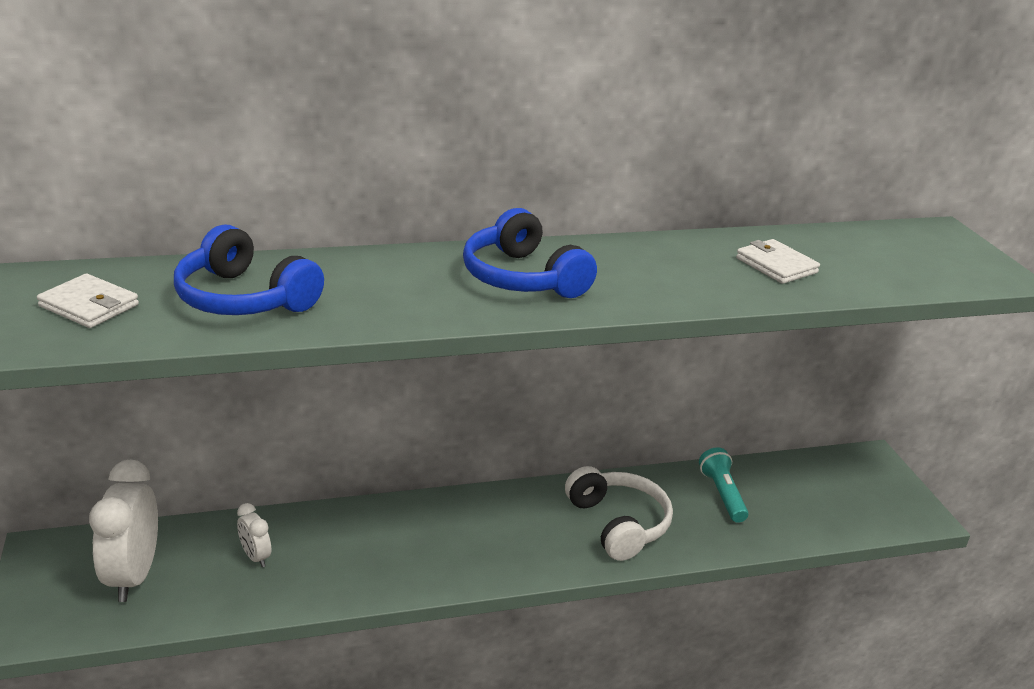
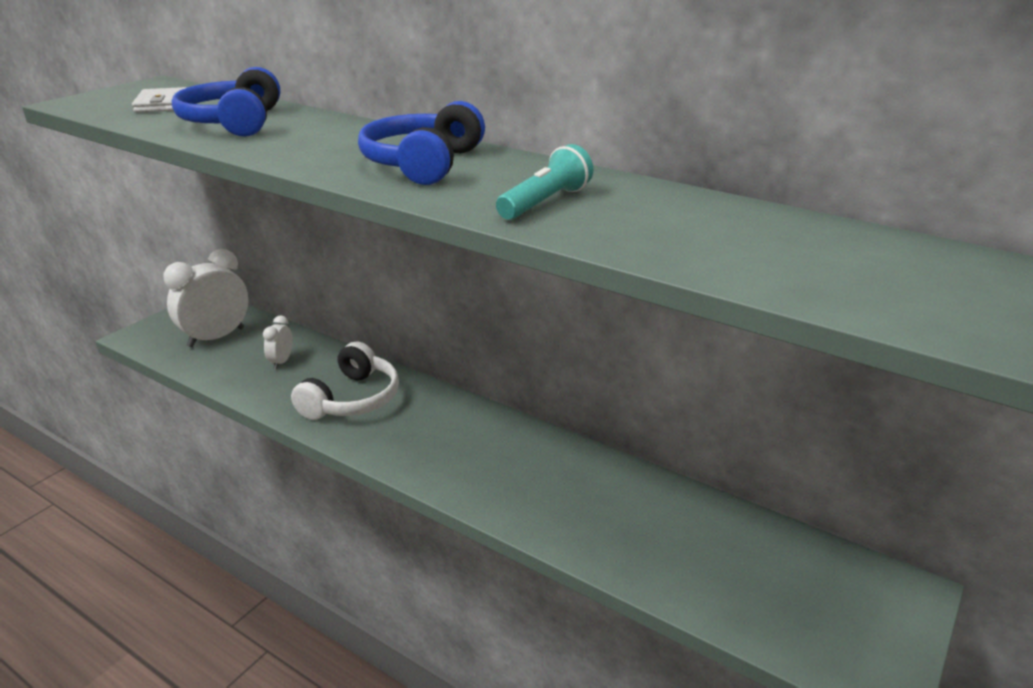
camera: 50 degrees right, 0 degrees up
white headphones [565,466,673,561] -> white headphones moved to [291,341,399,420]
turquoise flashlight [699,447,749,523] -> turquoise flashlight moved to [496,144,593,220]
white wallet [736,239,820,284] -> none

